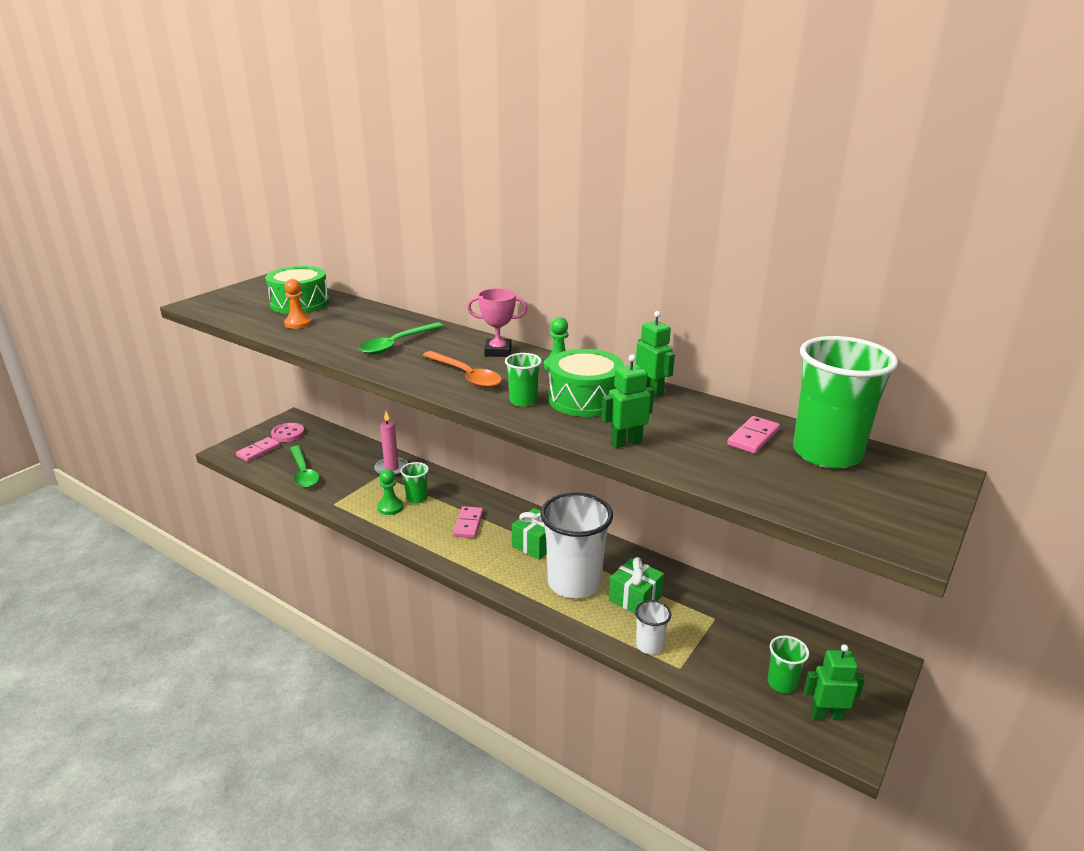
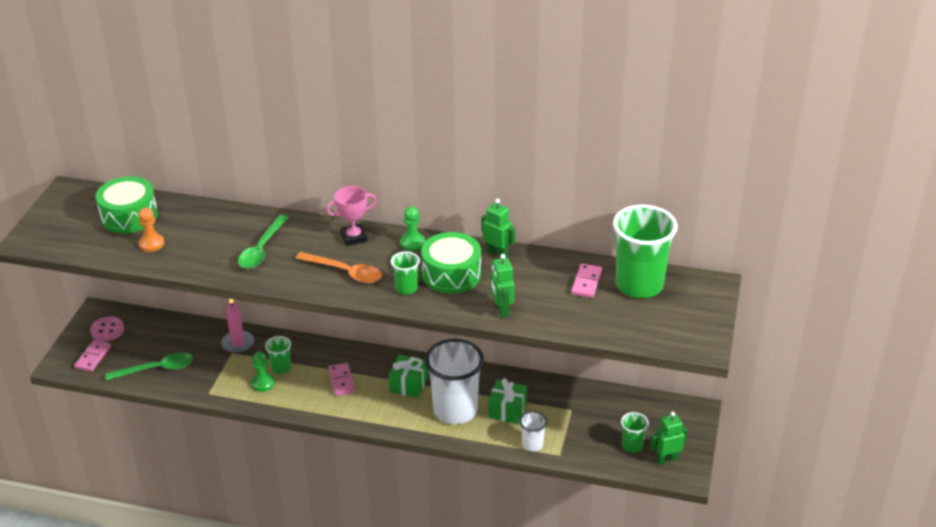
camera: 20 degrees left, 10 degrees up
green spoon [290,446,319,488] -> green spoon turned 60 degrees counterclockwise [105,352,193,381]
green robot [601,354,654,448] -> green robot turned 60 degrees counterclockwise [491,254,514,318]

